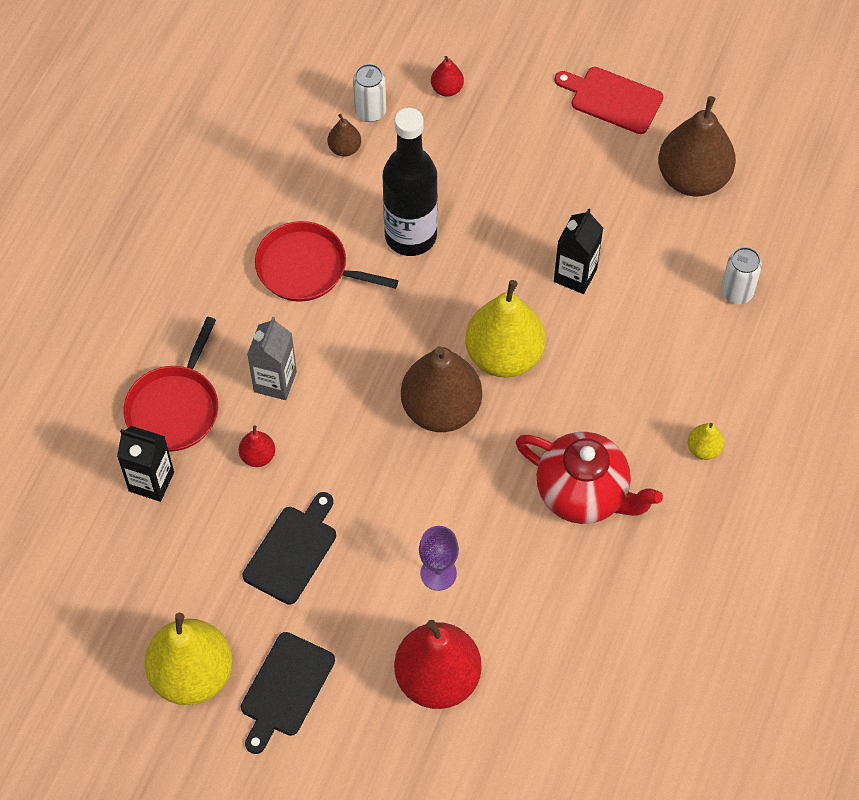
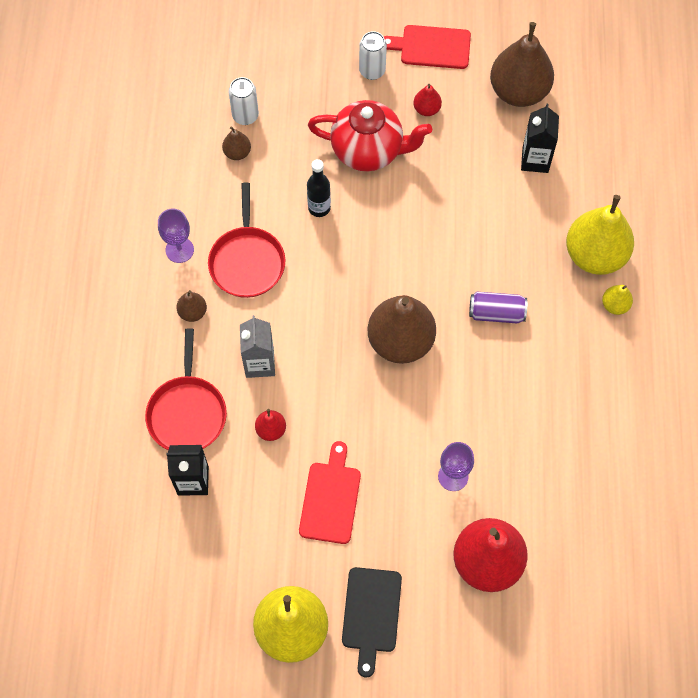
camera: 20 degrees left, 5 degrees up
black cutting board [242,492,336,605] -> red cutting board [299,441,361,544]
red pan [255,221,398,302] -> red pan turned 90 degrees counterclockwise [208,183,285,298]
black bottle [383,108,438,256] -> black bottle [307,159,331,217], size x0.51
red pear [431,56,464,97] -> red pear moved to [414,84,442,116]
yellow pear [465,280,546,378] -> yellow pear moved to [566,195,634,275]
red teapot [516,432,663,524] -> red teapot moved to [308,100,432,171]
black carton [554,208,603,294] -> black carton moved to [521,104,559,173]
white can [721,247,762,304] -> white can moved to [359,31,387,80]
none -> purple goblet [158,209,194,263]
none -> brown pear [176,290,207,322]
none -> purple can [469,292,527,323]

